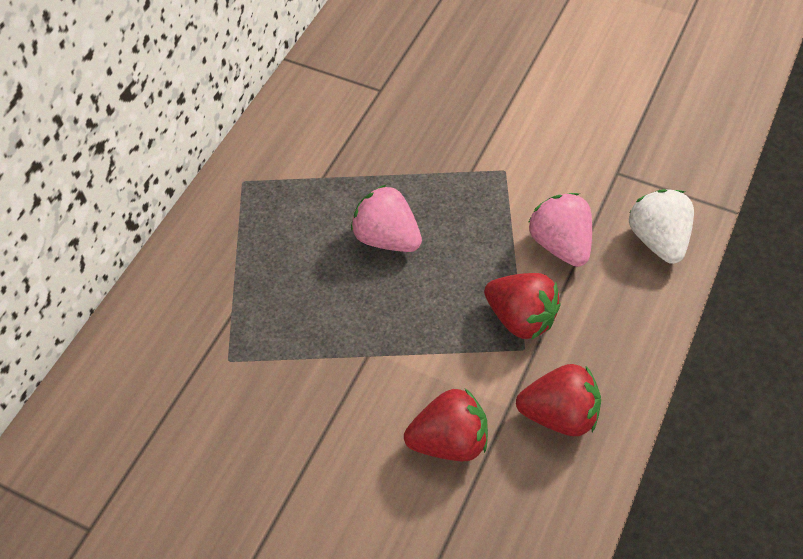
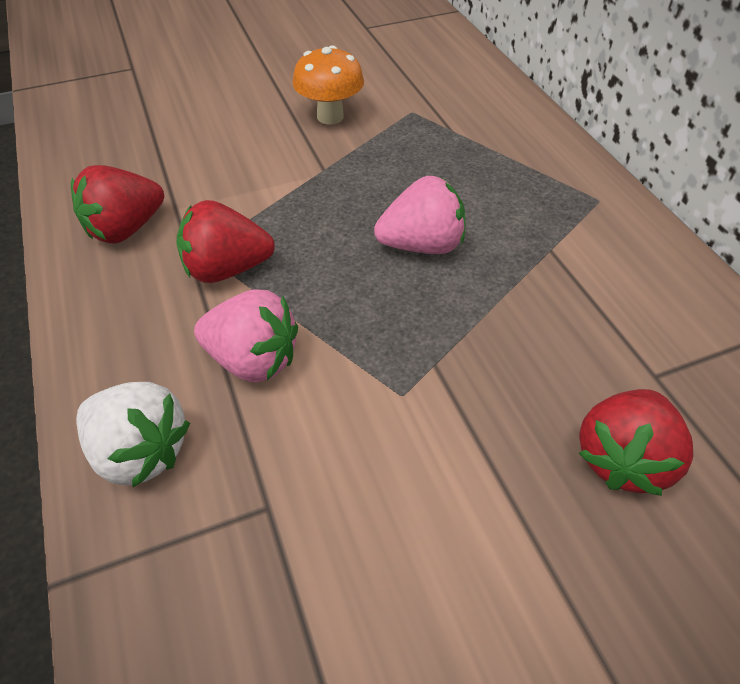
camera: 130 degrees right, 5 degrees down
red strawberry [404,388,488,461] -> red strawberry moved to [579,389,693,496]
none -> orange mushroom [293,45,364,124]

